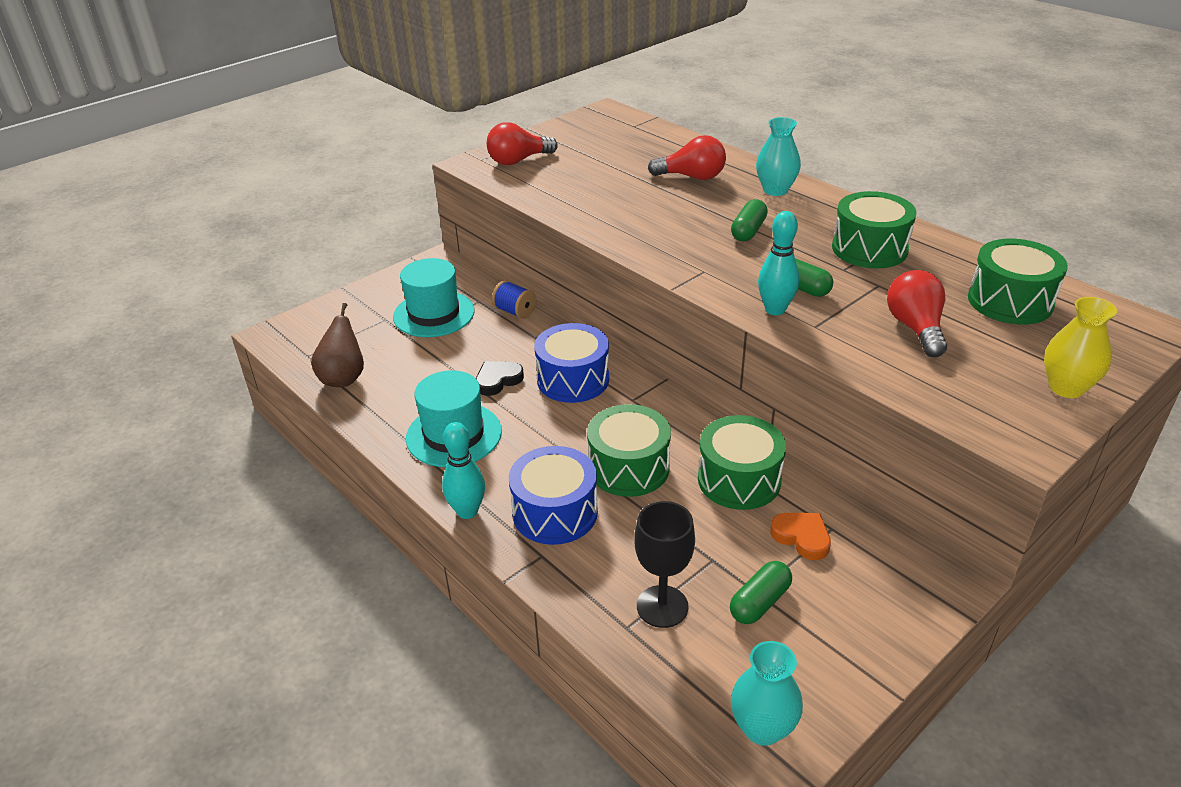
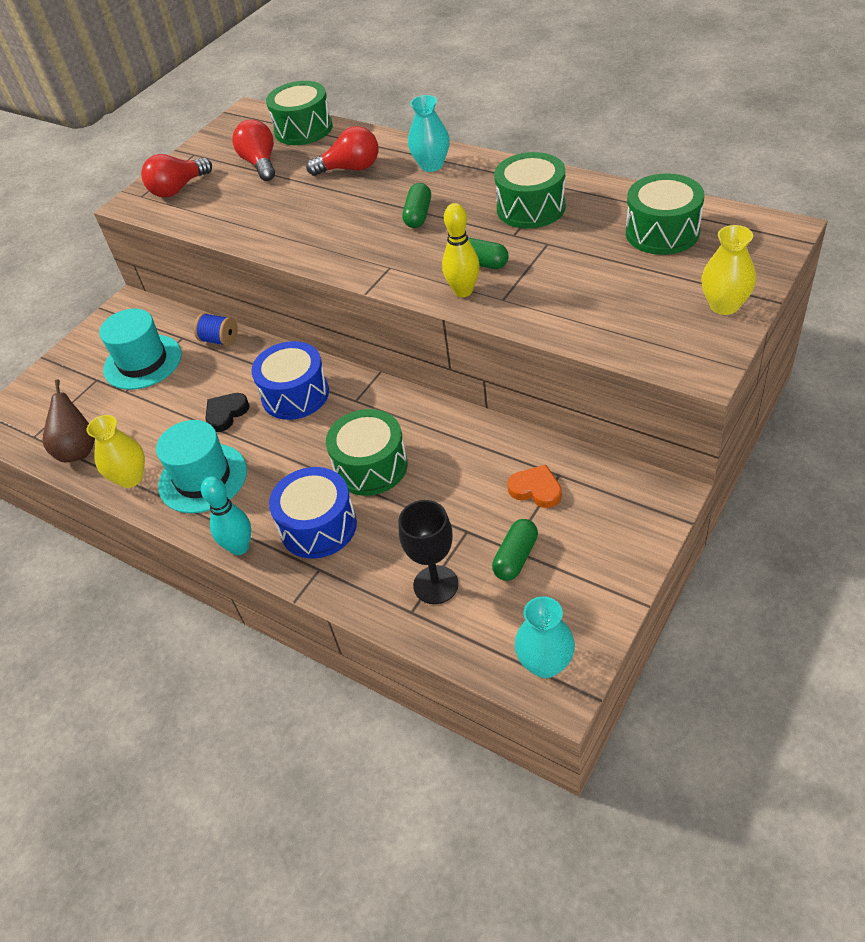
camera: 10 degrees left, 10 degrees up
green drum [698,415,786,510] -> green drum moved to [266,81,333,145]
turquoise bowling pin [758,211,800,315] -> yellow bowling pin [442,203,480,297]
red light bulb [887,270,947,357] -> red light bulb moved to [232,119,275,181]
none -> yellow vase [87,415,145,488]

